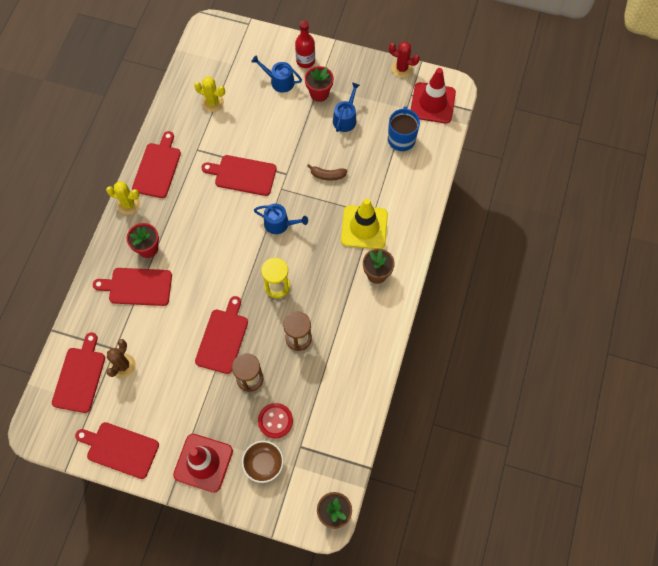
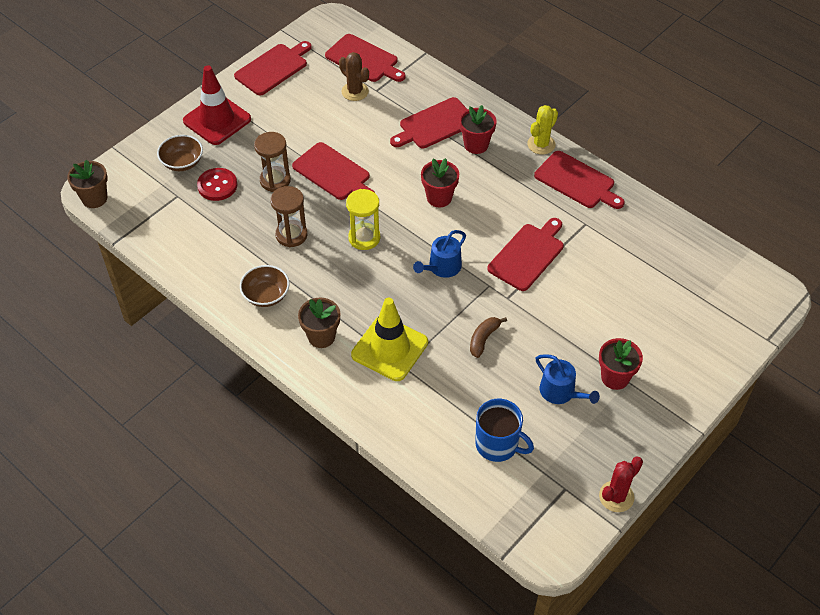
camera: 115 degrees right, 15 degrees down
red cutting board [93,268,172,306] -> red cutting board turned 150 degrees counterclockwise [390,97,468,149]
yellow cactus [194,77,225,112] -> none
blue watering can [251,55,302,93] -> none
red bottle [295,20,315,68] -> none
red traffic cone [411,68,456,123] -> none
none -> brown bowl [240,265,289,307]
none -> red flower pot [421,158,459,207]

